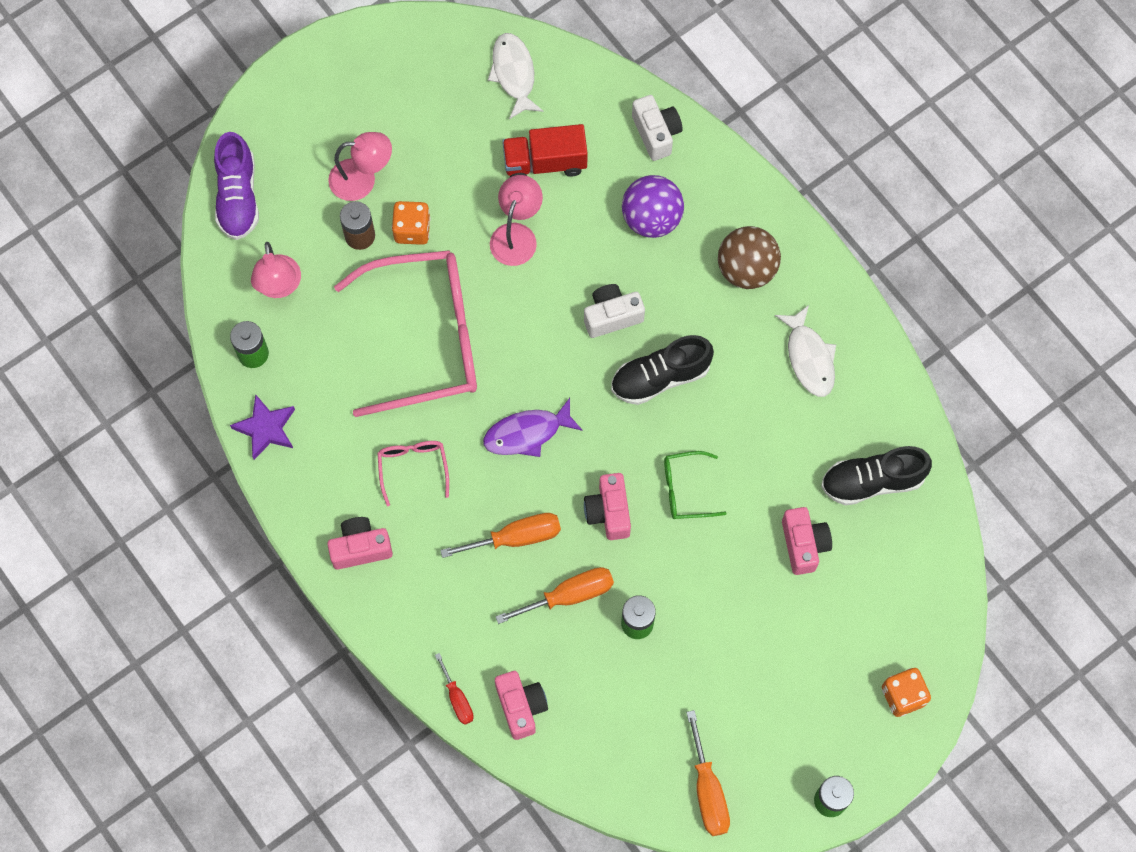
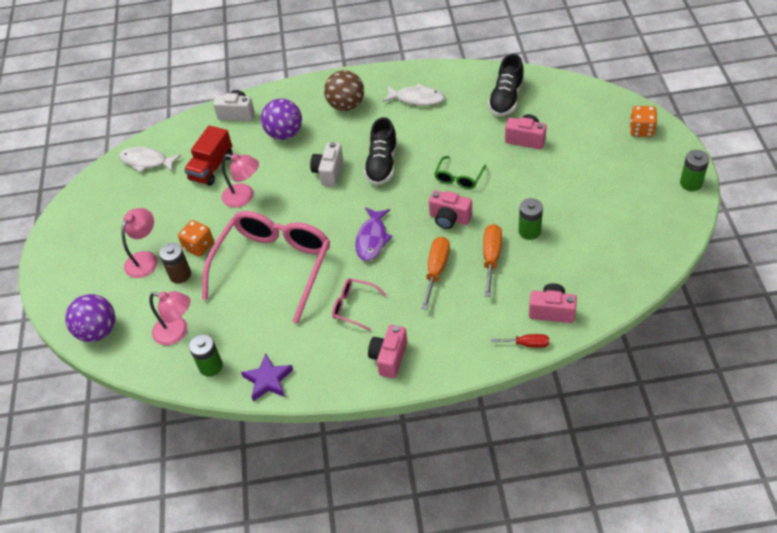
camera: 55 degrees left, 20 degrees down
purple shoe [214,132,259,240] -> purple ball [65,294,115,342]
pink lamp [490,175,543,266] -> pink lamp turned 150 degrees clockwise [222,153,259,208]
orange screwdriver [686,710,730,836] -> none

